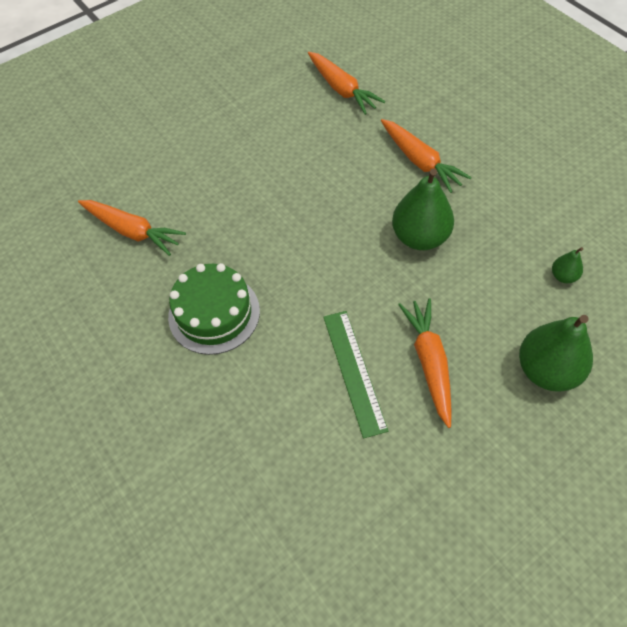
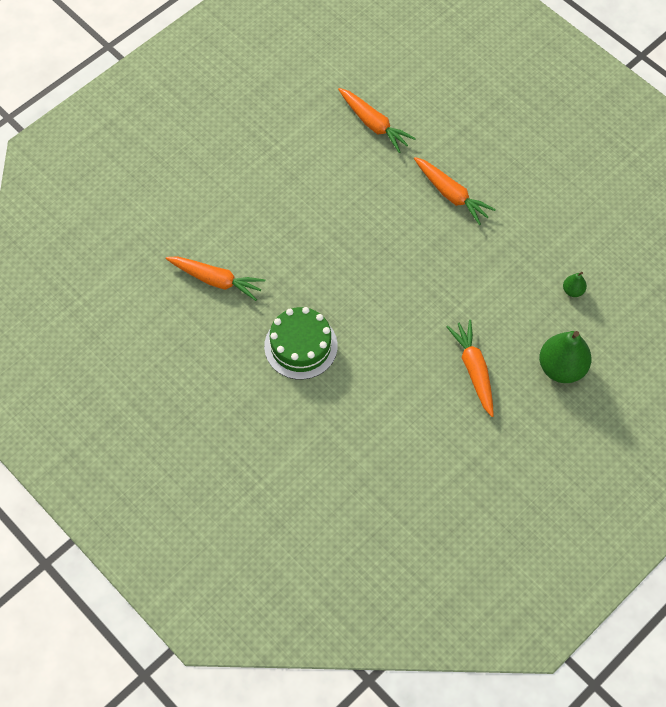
camera: 10 degrees left, 5 degrees up
green ruler [323,311,388,438] -> none
green pear [392,168,454,250] -> none

